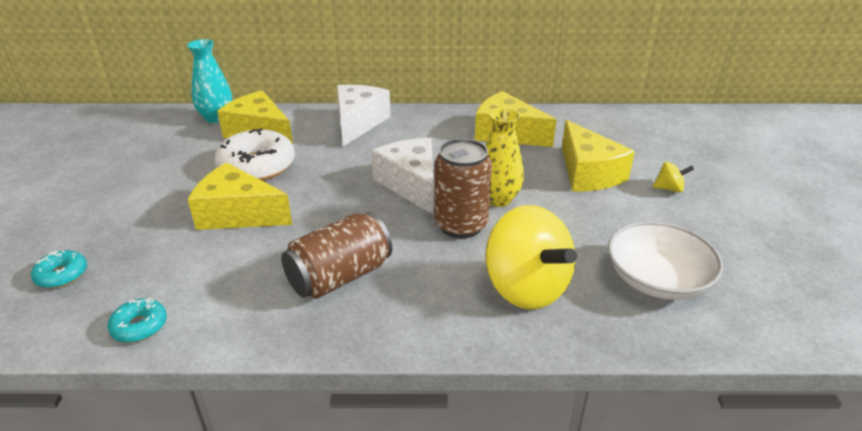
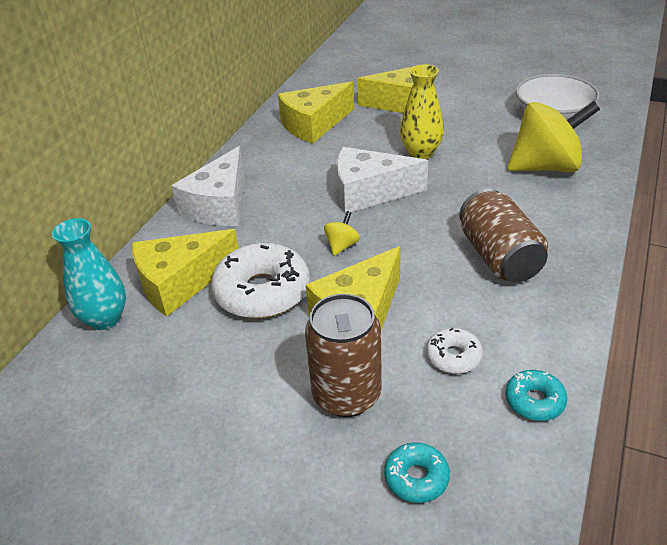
camera: 65 degrees left, 5 degrees up
white cheese [337,85,391,147] -> white cheese turned 105 degrees counterclockwise [172,146,244,226]
brown can [434,138,492,238] -> brown can moved to [305,294,382,417]
yellow spinning top [653,162,694,193] -> yellow spinning top moved to [324,211,360,256]
none -> white donut [426,328,483,374]

